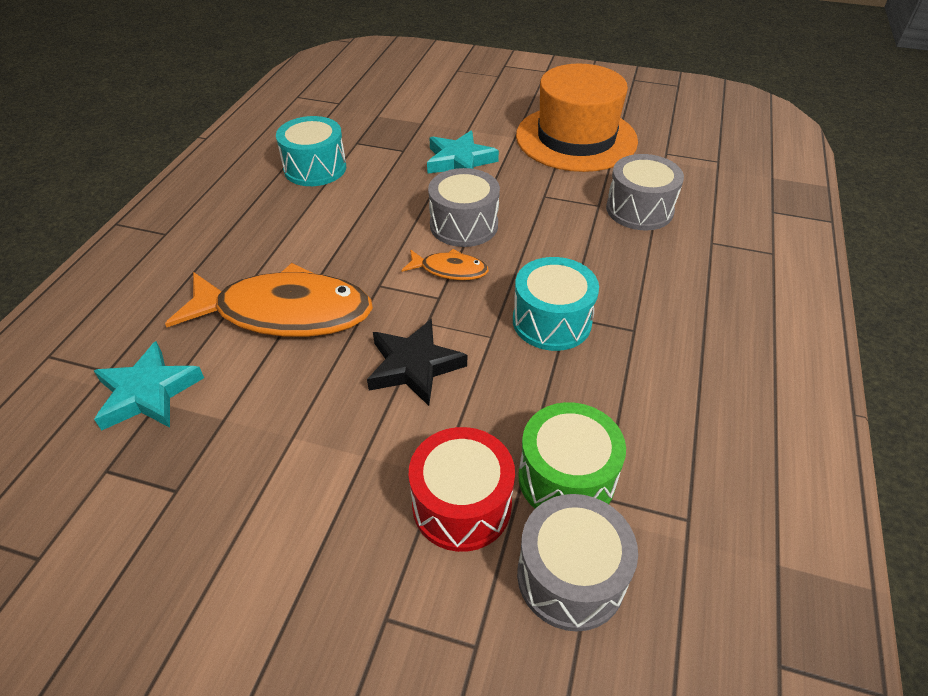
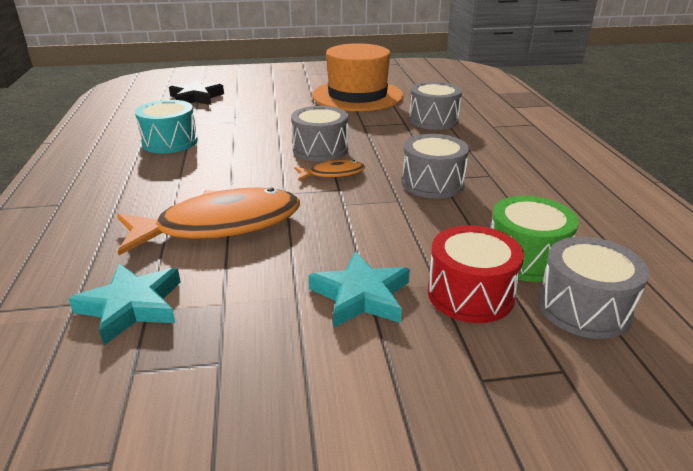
camera: 25 degrees left, 15 degrees down
black star [367,319,467,406] -> black star moved to [169,80,224,105]
turquoise star [427,131,499,174] -> turquoise star moved to [309,251,410,328]
turquoise drum [513,257,599,351] -> grey drum [401,134,469,198]

